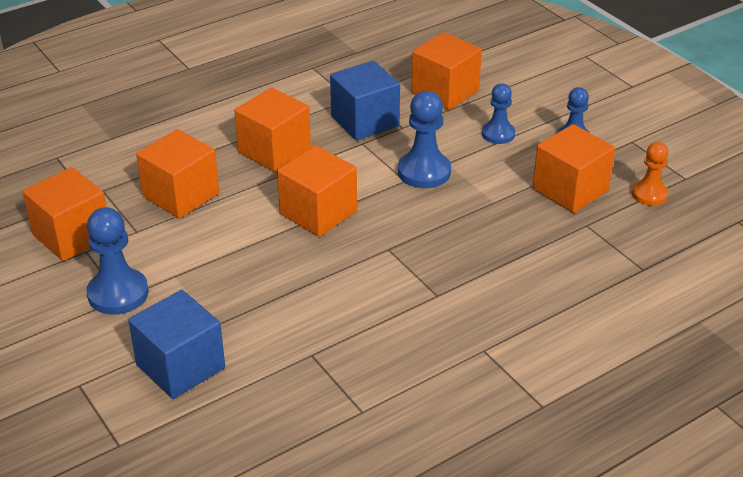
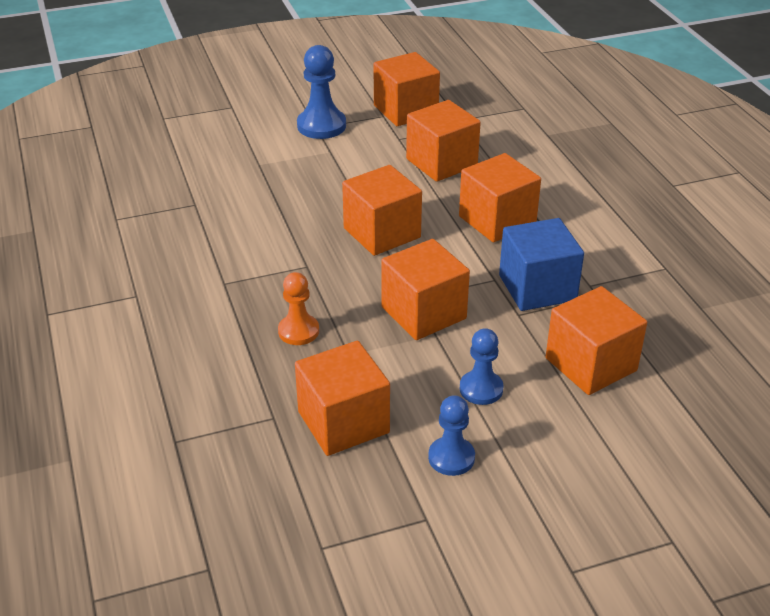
camera: 105 degrees right, 0 degrees up
blue cube [128,290,225,399] -> none
blue pawn [398,91,451,188] -> orange cube [381,239,470,340]
orange pawn [632,142,668,206] -> orange pawn moved to [278,272,319,345]

